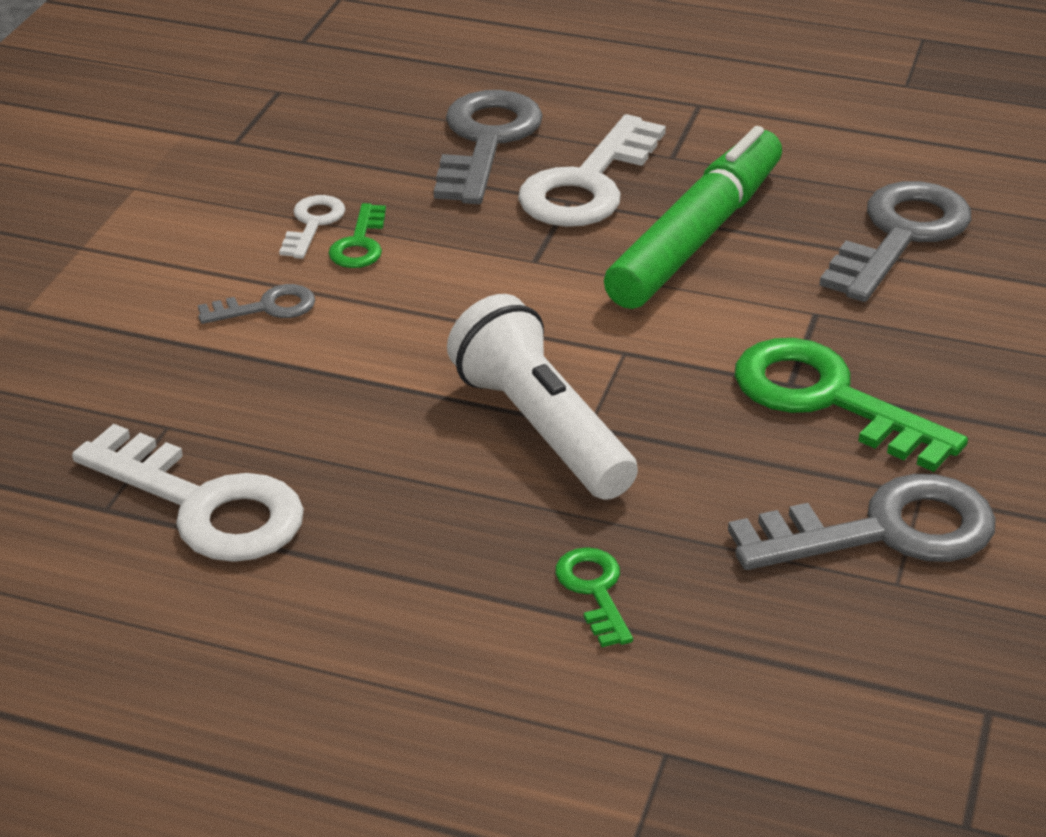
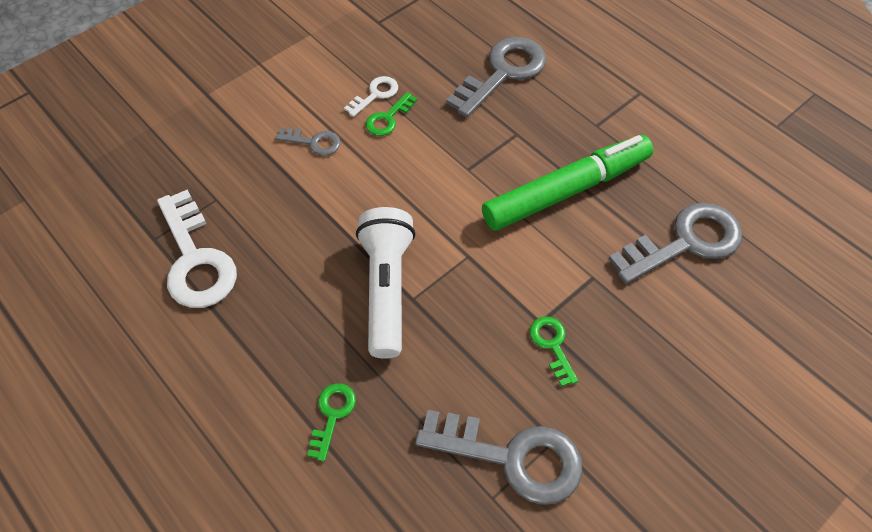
camera: 30 degrees right, 20 degrees up
white key [518,114,666,227] -> none
green key [735,338,968,472] -> green key [529,316,578,387], size x0.50

